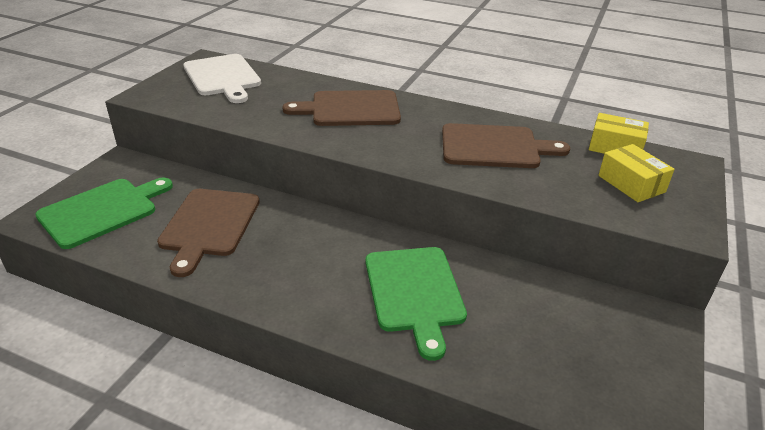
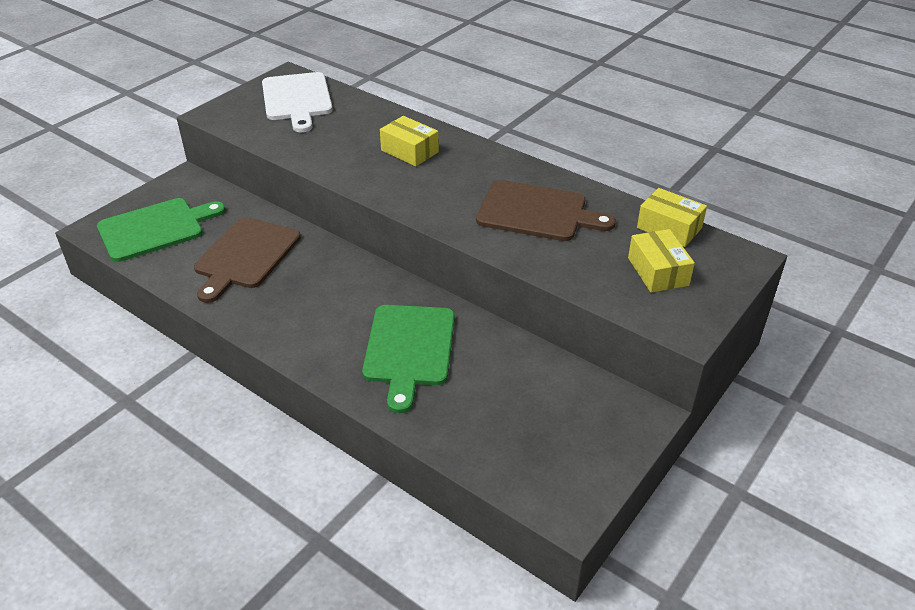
camera: 15 degrees right, 5 degrees up
brown cutting board [282,90,401,126] -> yellow box [380,116,439,166]

